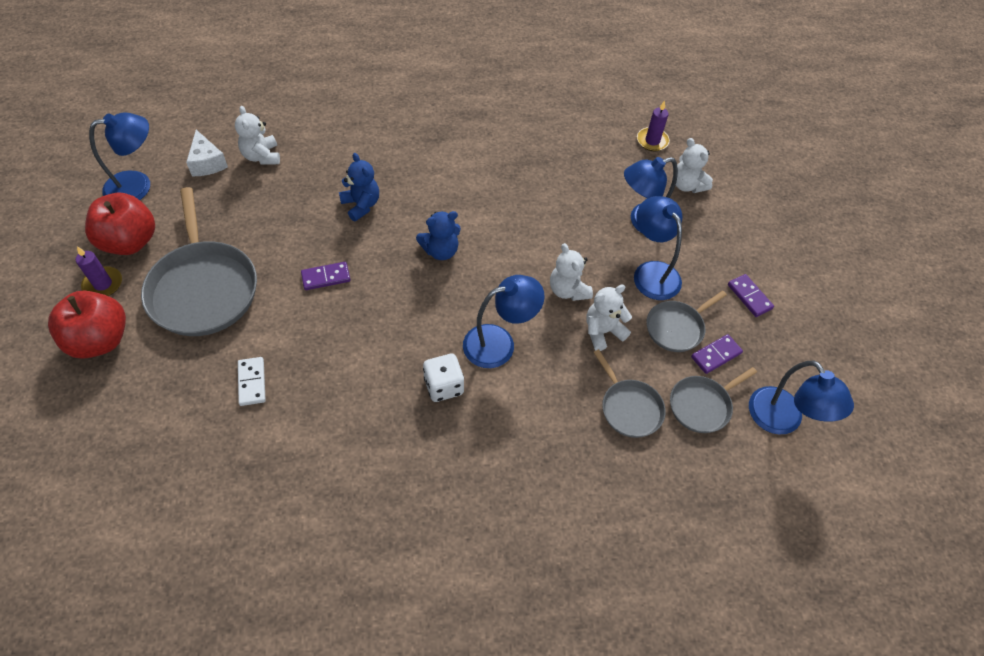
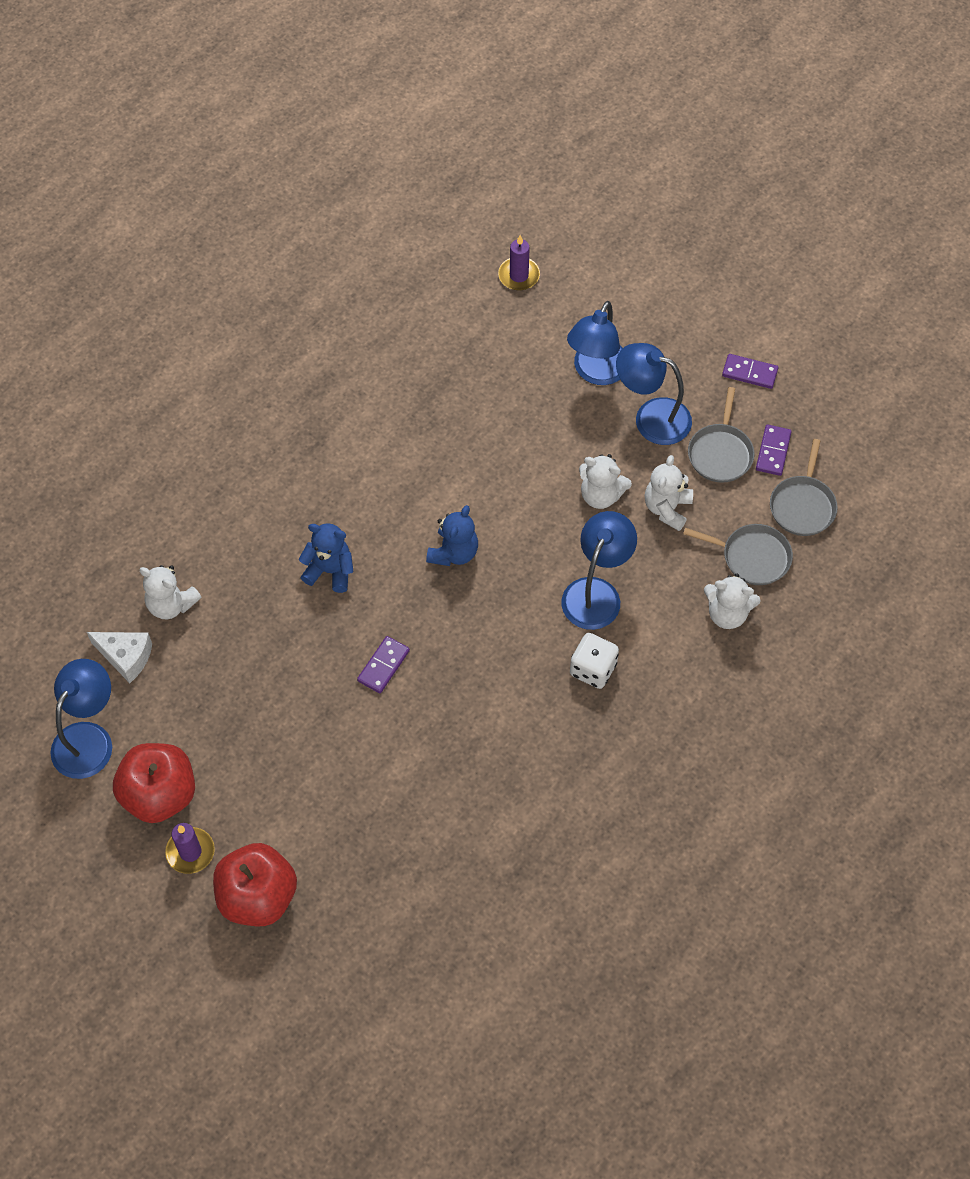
camera: 40 degrees left, 5 degrees up
grey pan [141,187,257,336] -> none
white domino [238,357,266,406] -> none
white teddy bear [676,138,713,193] -> white teddy bear moved to [704,574,761,629]
blue lamp [749,361,854,434] -> none

